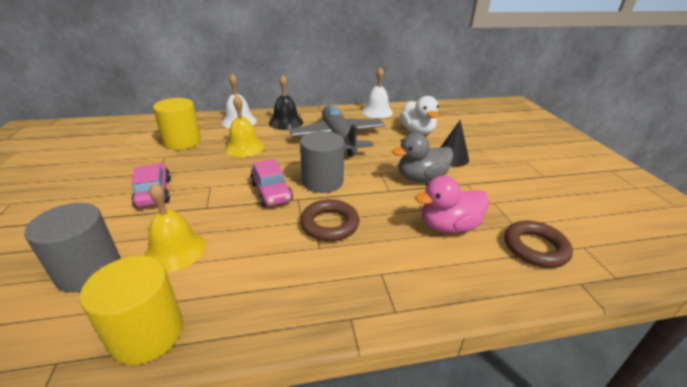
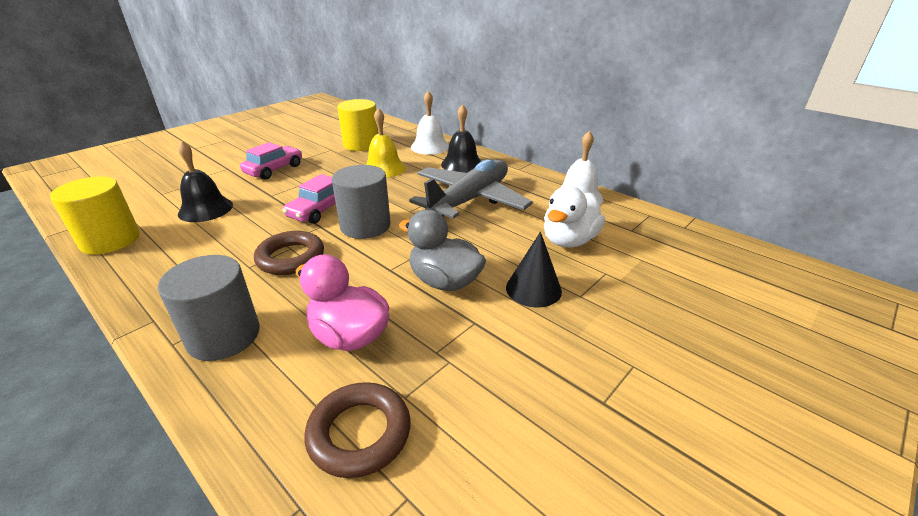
camera: 55 degrees right, 0 degrees up
grey cylinder [24,203,121,293] -> grey cylinder moved to [158,255,260,361]
yellow bell [144,182,206,272] -> black bell [178,141,233,222]

